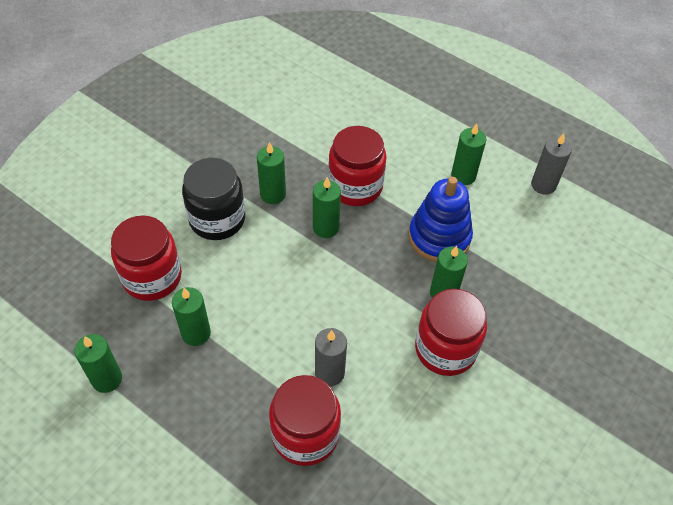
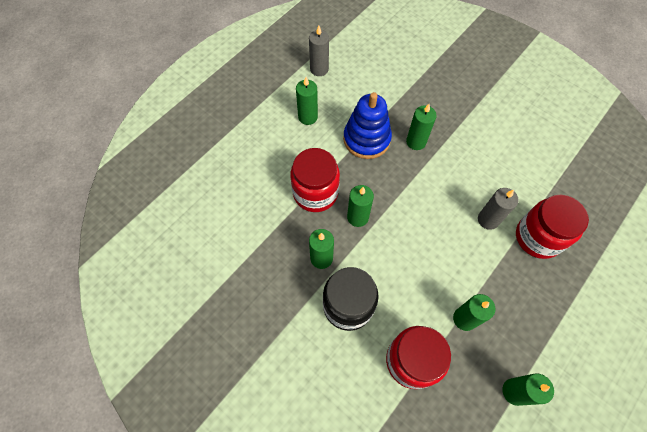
camera: 85 degrees left, 10 degrees up
red jar [415,289,487,376] -> none

